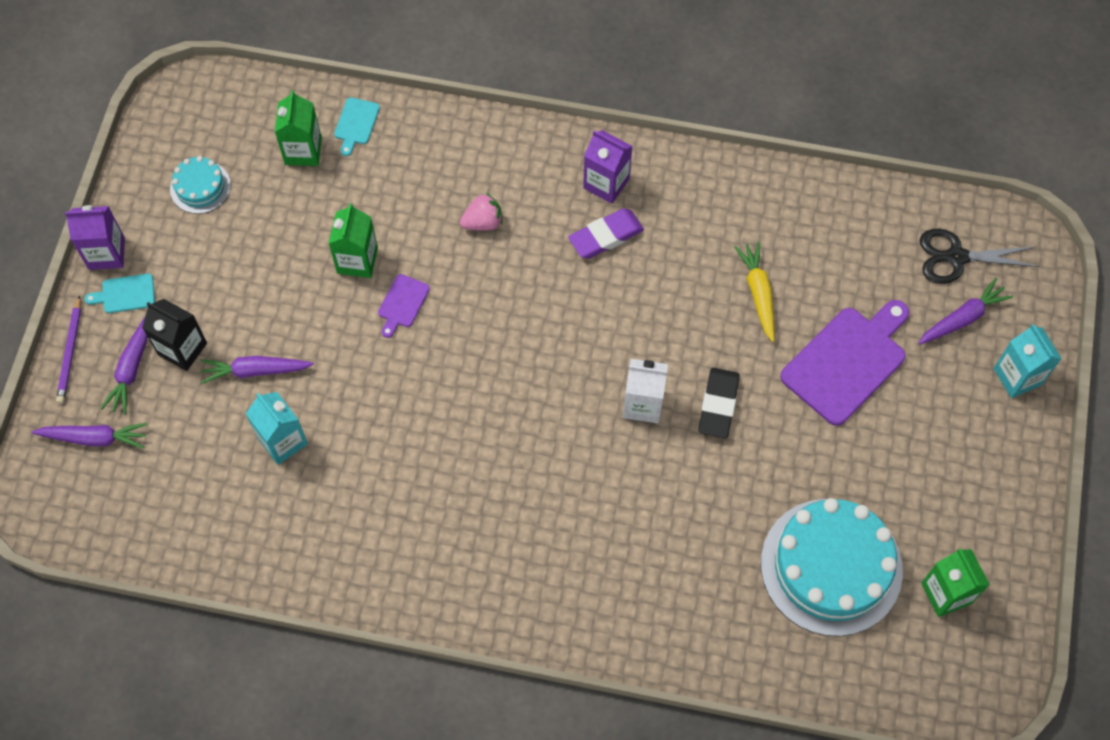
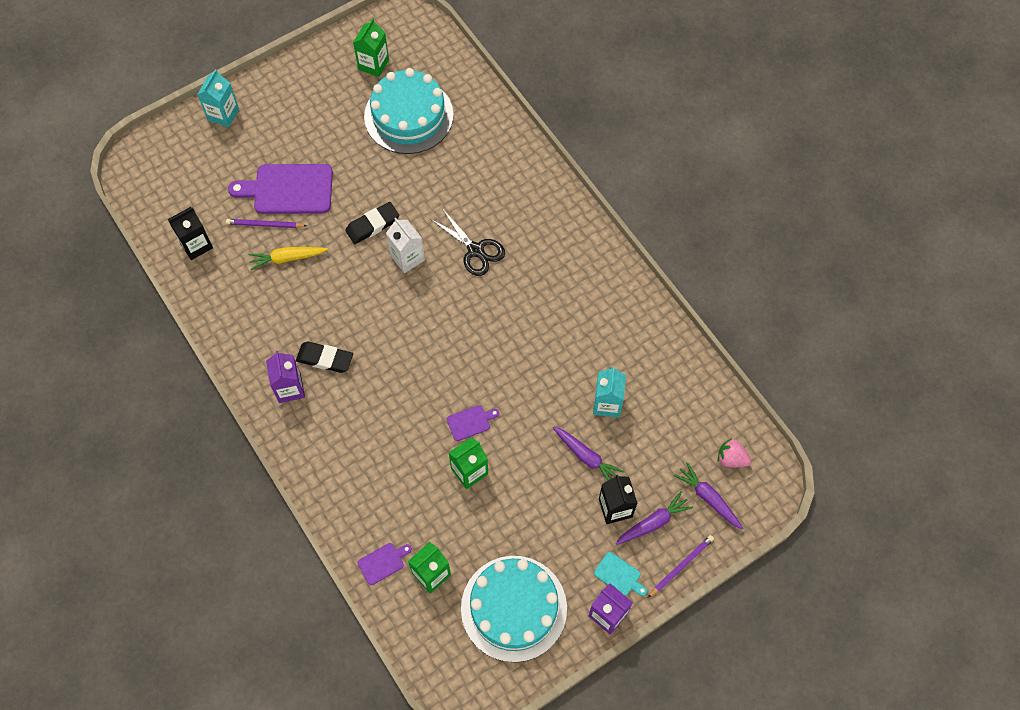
camera: 135 degrees left, 0 degrees up
turquoise cake [170,156,231,214] -> turquoise cake [461,556,567,662], size x2.12
turquoise cutting board [334,97,380,156] -> purple cutting board [358,543,412,585]
pink strawberry [460,193,503,231] -> pink strawberry moved to [718,438,751,467]
purple eraser [568,208,644,259] -> black eraser [296,342,353,373]
yellow carrot [734,242,774,342] -> yellow carrot turned 45 degrees clockwise [248,247,328,270]
purple carrot [918,278,1013,345] -> none
black scissors [920,229,1040,284] -> black scissors moved to [430,210,505,276]
none -> black carton [168,207,213,260]
none -> purple pencil [226,219,307,228]

